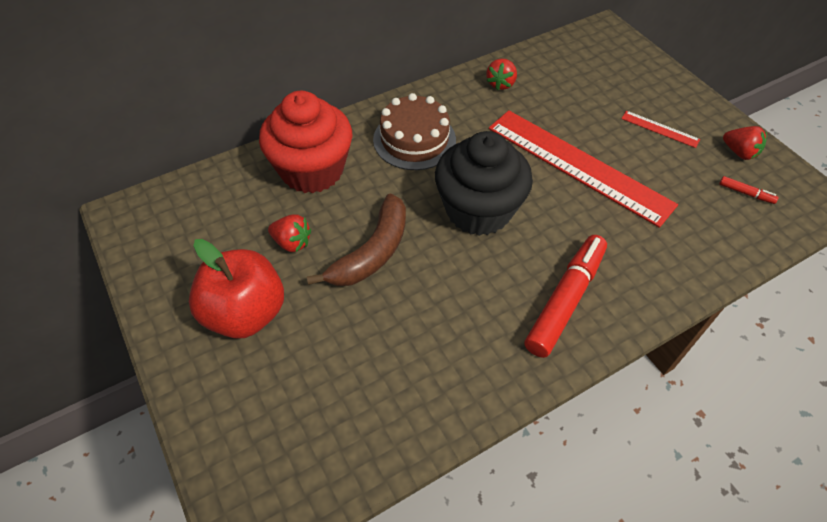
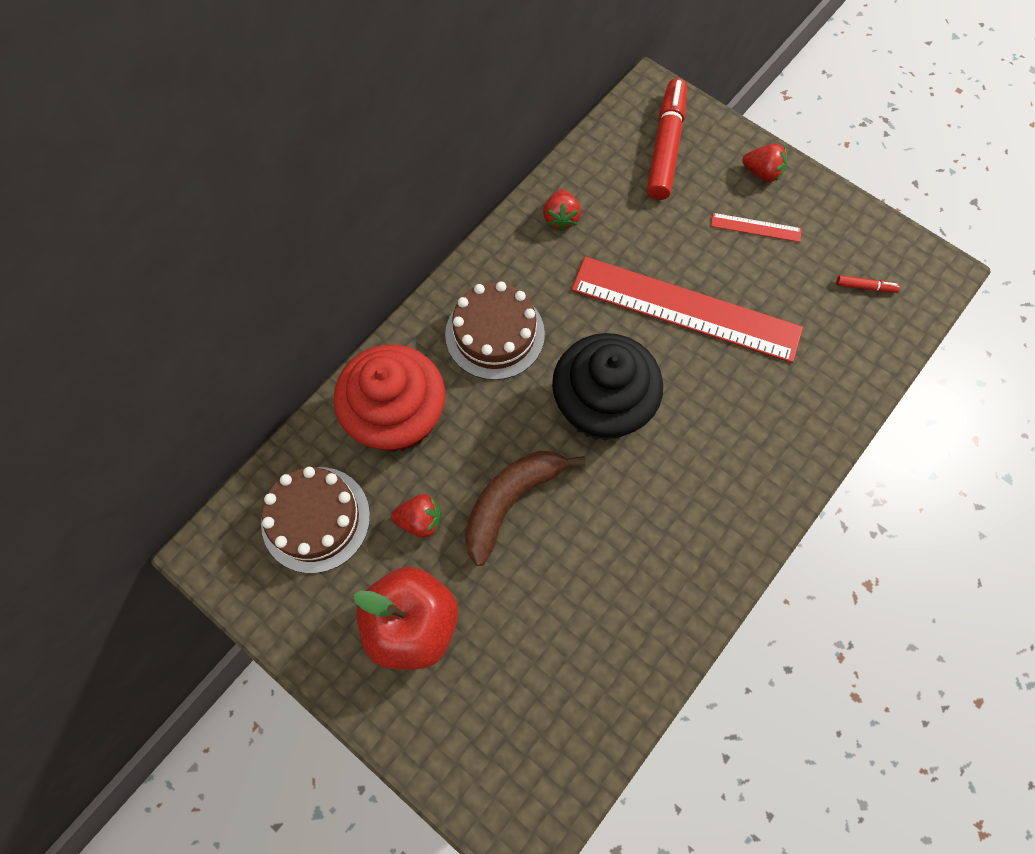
camera: 20 degrees left, 15 degrees up
brown banana [307,193,406,286] -> brown banana turned 150 degrees counterclockwise [465,451,585,566]
red marker [525,235,607,358] -> red marker moved to [647,78,687,200]
red strawberry [723,126,767,160] -> red strawberry moved to [742,144,787,182]
none -> brown cake [261,467,370,573]

